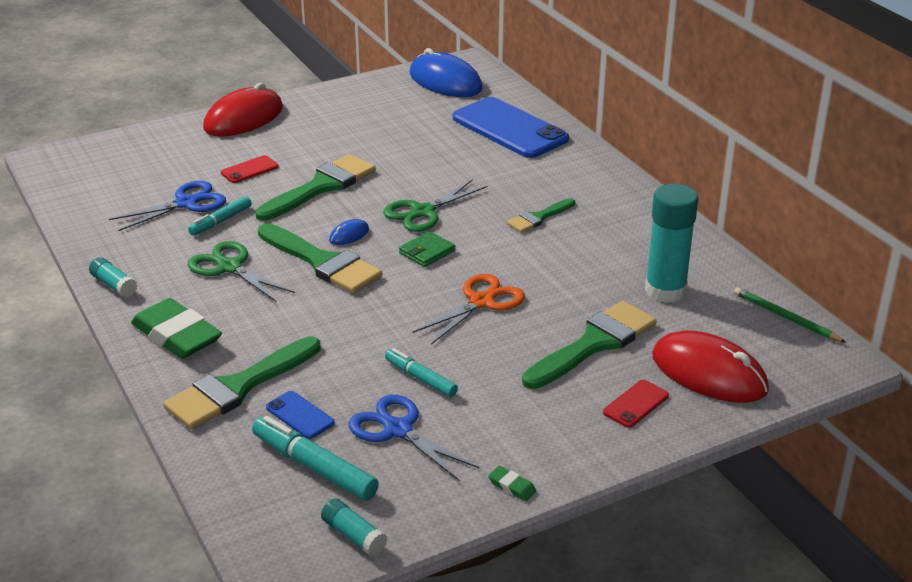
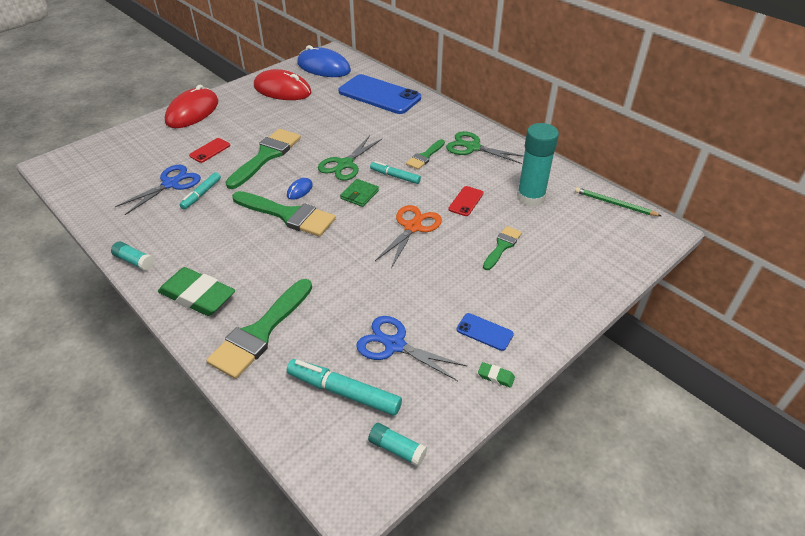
camera: 15 degrees left, 10 degrees up
green scissors [188,241,295,302] -> green scissors moved to [446,131,524,164]
blue phone [266,391,335,439] -> blue phone moved to [456,313,514,351]
turquoise marker [385,348,458,397] -> turquoise marker moved to [370,161,421,184]
green brush [522,301,657,389] -> green brush [483,226,522,270], size x0.55
red phone [603,380,669,428] -> red phone moved to [448,186,484,216]
red mouse [652,331,769,403] -> red mouse moved to [254,69,312,100]

